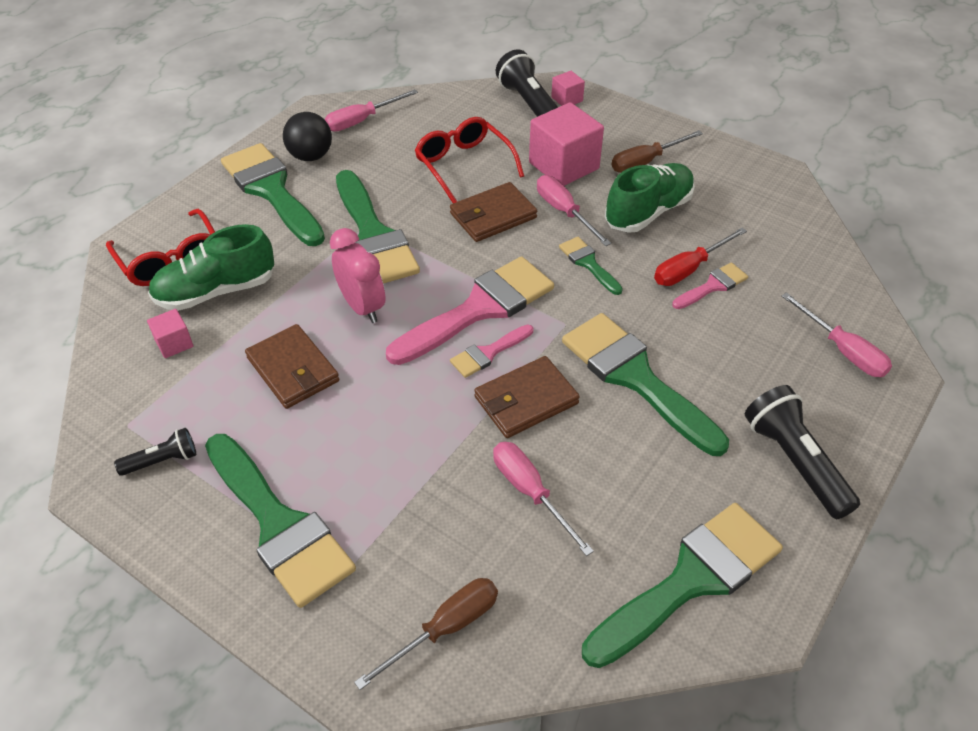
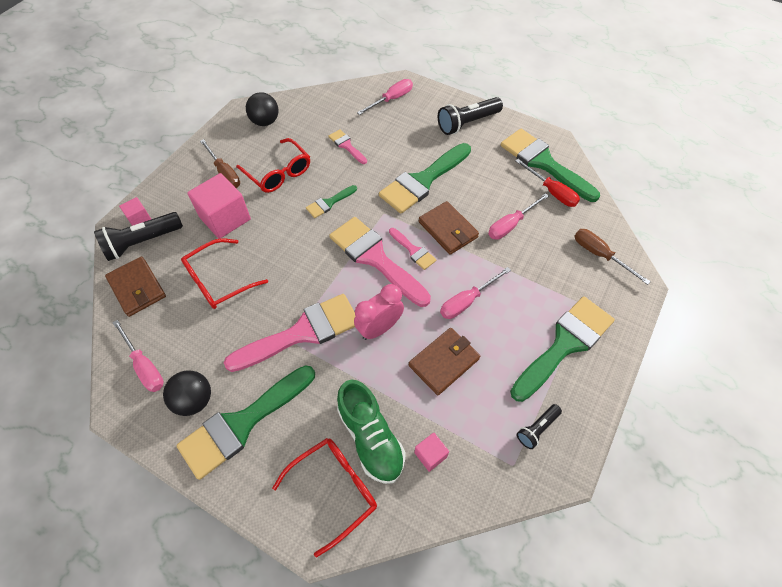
camera: 95 degrees left, 10 degrees up
black flashlight [114,428,196,476] -> black flashlight turned 105 degrees counterclockwise [517,404,562,449]
green brush [336,170,420,284] -> pink brush [224,294,355,372]
brown wallet [450,182,537,242] -> brown wallet moved to [105,256,166,317]
pink screwdriver [537,175,612,246] -> pink screwdriver moved to [440,267,511,319]
green shoe [605,163,695,233] -> red glasses [236,138,310,193]
red screwdriver [654,228,747,286] -> red screwdriver moved to [515,159,580,207]
none -> black ball [246,92,278,126]

